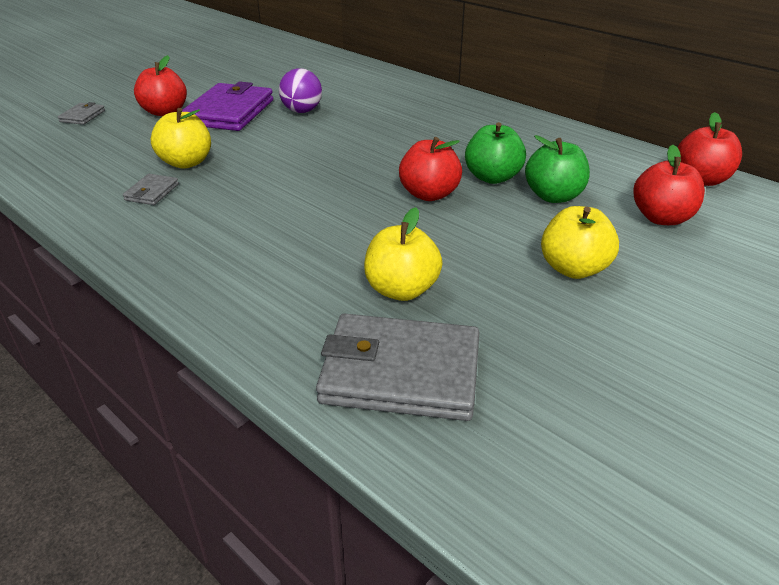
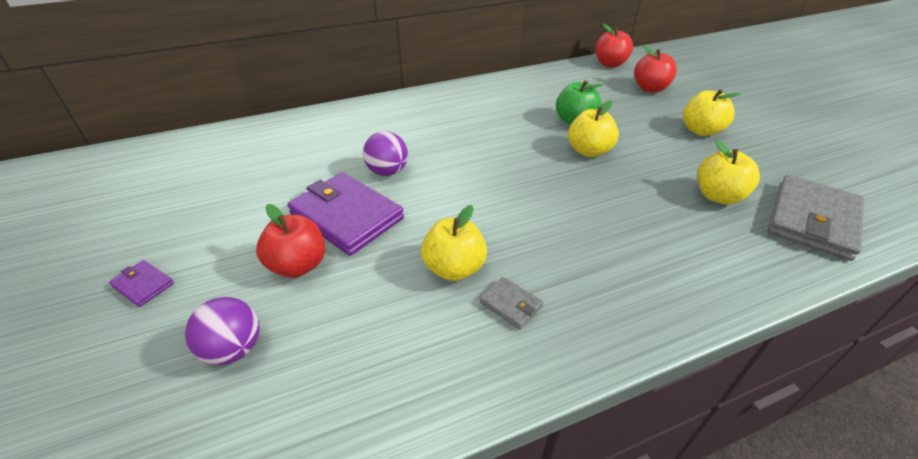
camera: 65 degrees left, 5 degrees up
grey wallet [58,102,105,125] -> purple ball [185,297,259,365]
red apple [399,137,462,201] -> yellow apple [568,100,619,157]
green apple [525,135,590,203] -> none
none -> purple wallet [109,260,174,307]

